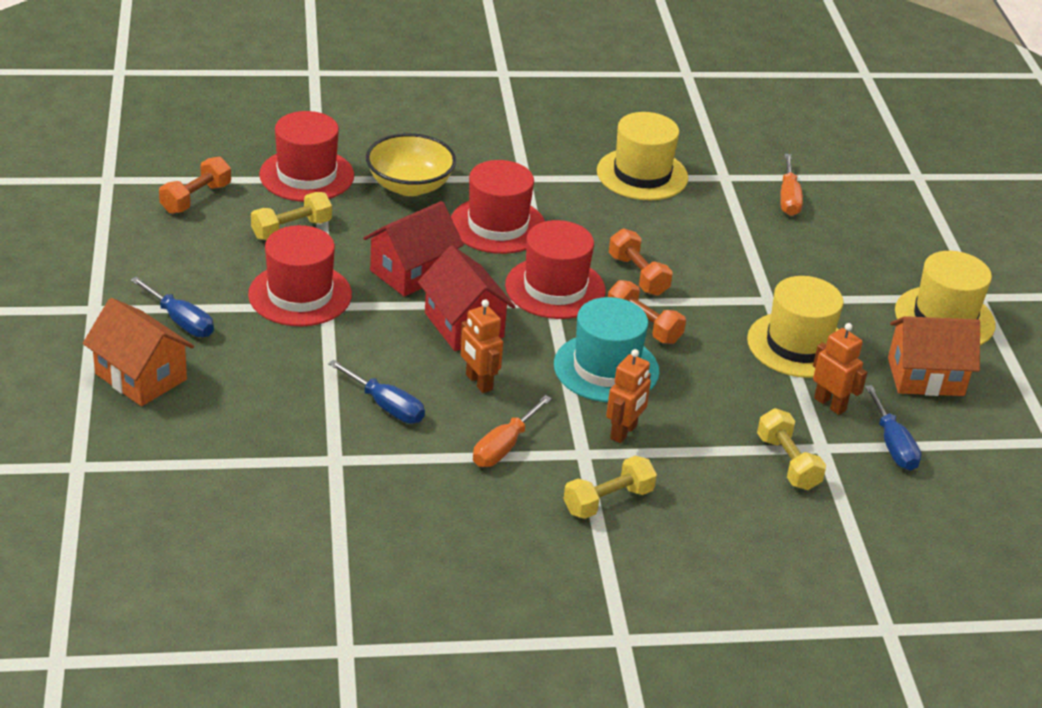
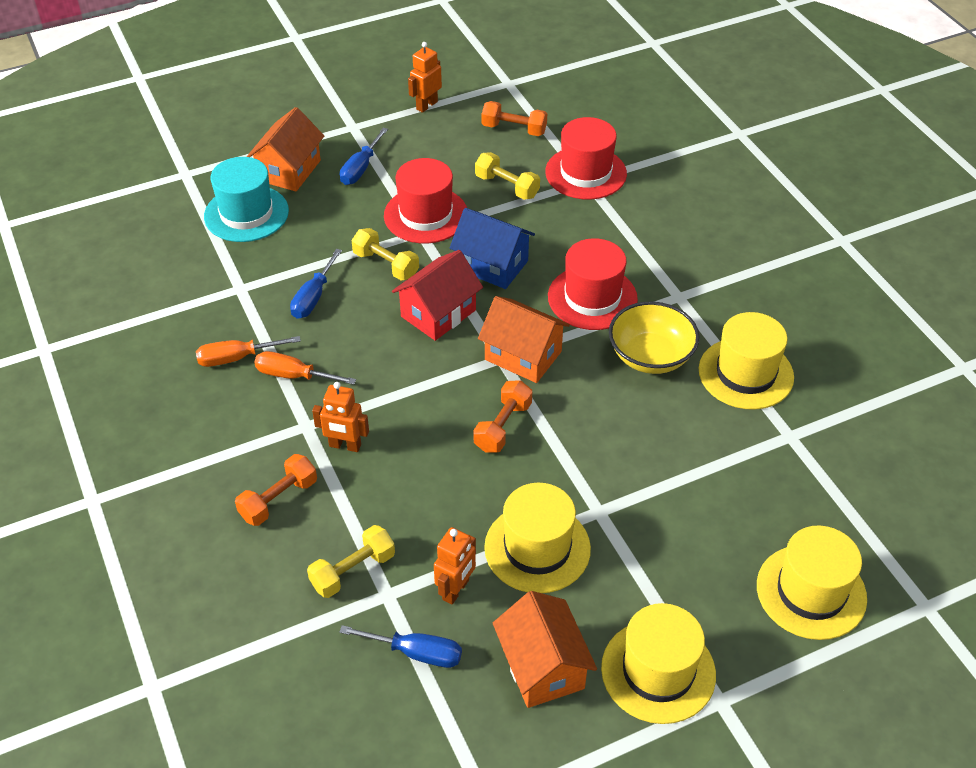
camera: 75 degrees right, 10 degrees up
red house [363,201,464,297] -> blue house [450,208,535,289]
yellow bowl [366,133,456,196] -> yellow bowl moved to [609,302,700,374]
orange robot [460,299,503,393] -> orange robot moved to [408,42,442,113]
red hat [505,220,606,319] -> orange house [478,296,570,383]
turquoise hat [554,297,659,402] -> turquoise hat moved to [204,157,289,242]
yellow dumbbell [564,456,657,519] -> yellow dumbbell moved to [352,228,419,280]
orange dumbbell [609,228,673,296] -> orange dumbbell moved to [235,454,317,526]
orange screwdriver [780,154,803,216] -> orange screwdriver moved to [196,336,301,367]
blue screwdriver [865,385,921,471] -> blue screwdriver turned 135 degrees counterclockwise [339,625,462,668]
none -> yellow hat [757,526,867,640]

